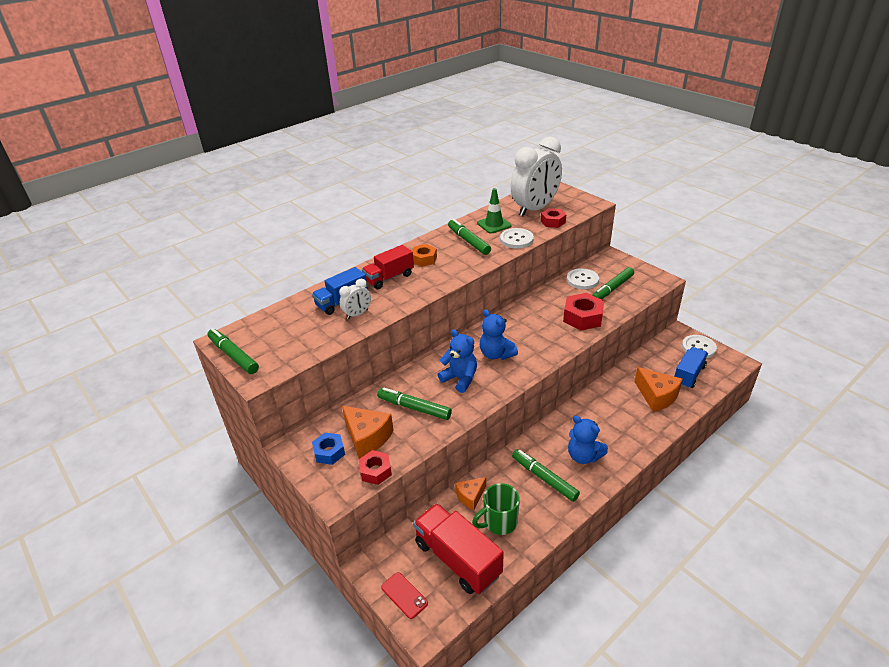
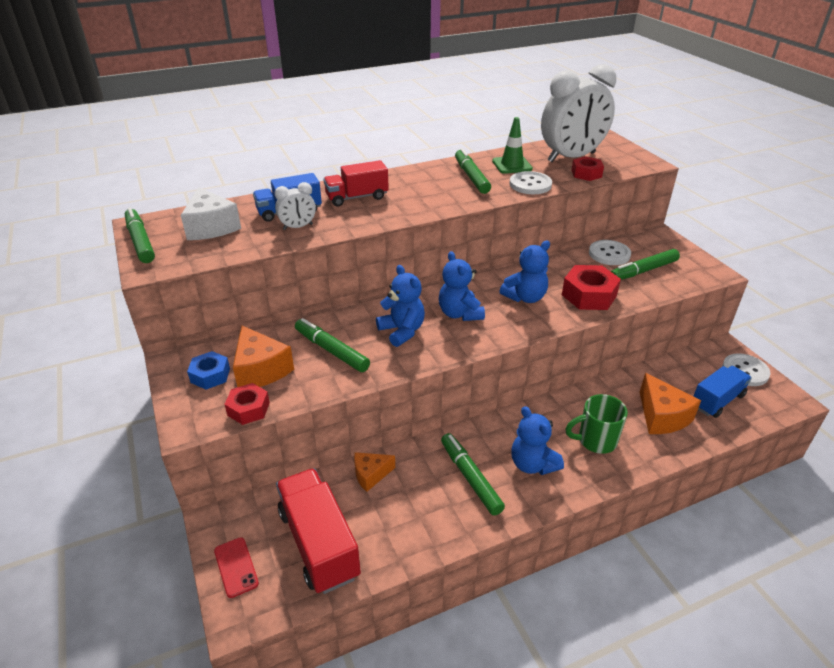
camera: 15 degrees right, 0 degrees up
orange nut [412,244,437,267] -> none
green mug [472,483,520,535] -> green mug moved to [566,394,628,454]
none -> white cheese [181,187,241,240]
none -> blue teddy bear [499,241,550,303]

